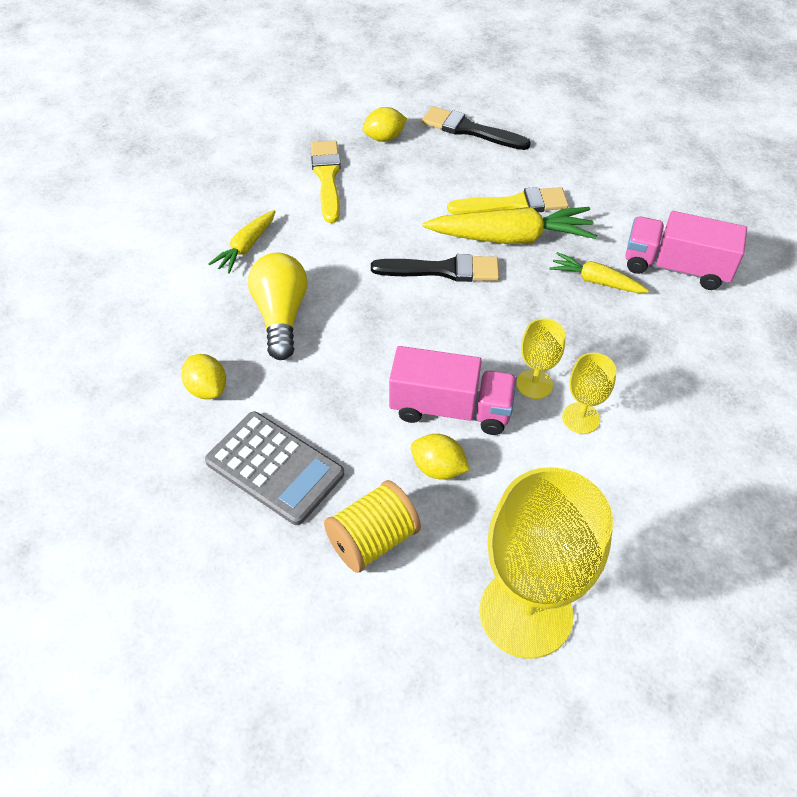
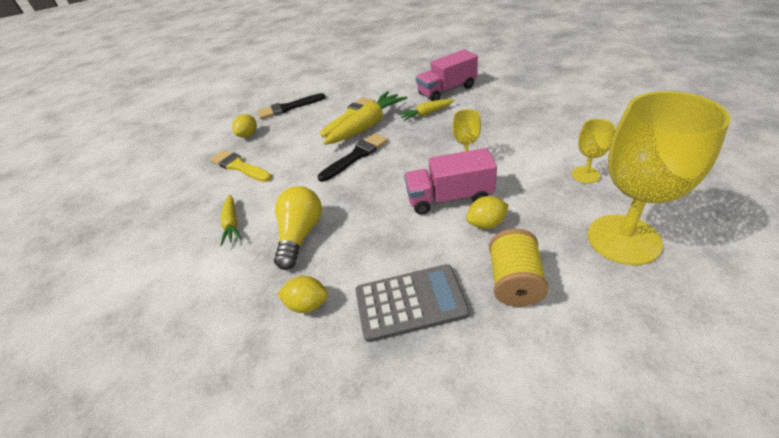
camera: 40 degrees left, 10 degrees down
yellow light bulb [248,253,308,360] -> yellow light bulb turned 60 degrees clockwise [274,186,322,270]
pink truck [389,346,517,435] -> pink truck turned 150 degrees counterclockwise [404,148,497,215]
yellow goblet [562,353,616,434] -> yellow goblet moved to [572,119,615,183]

